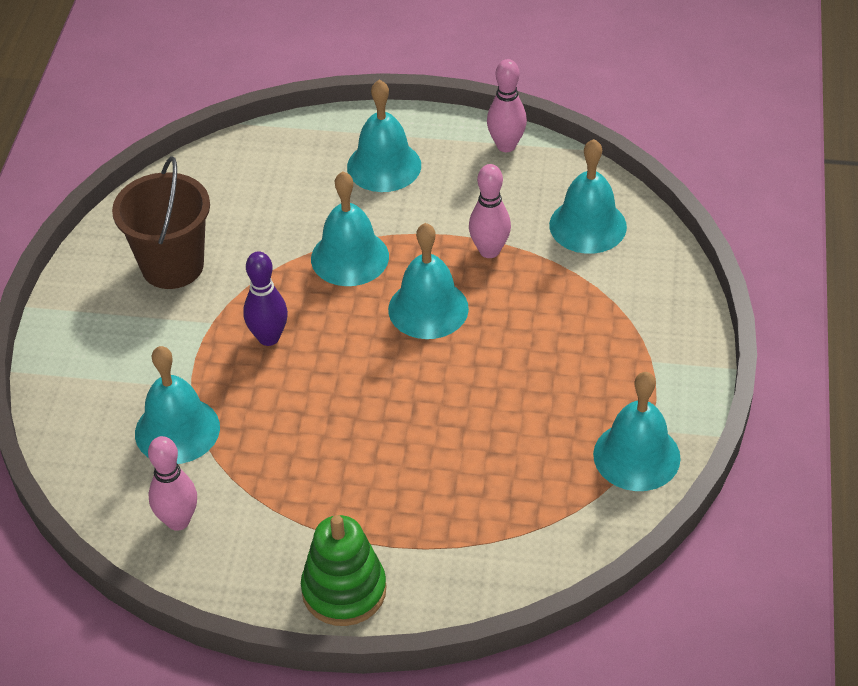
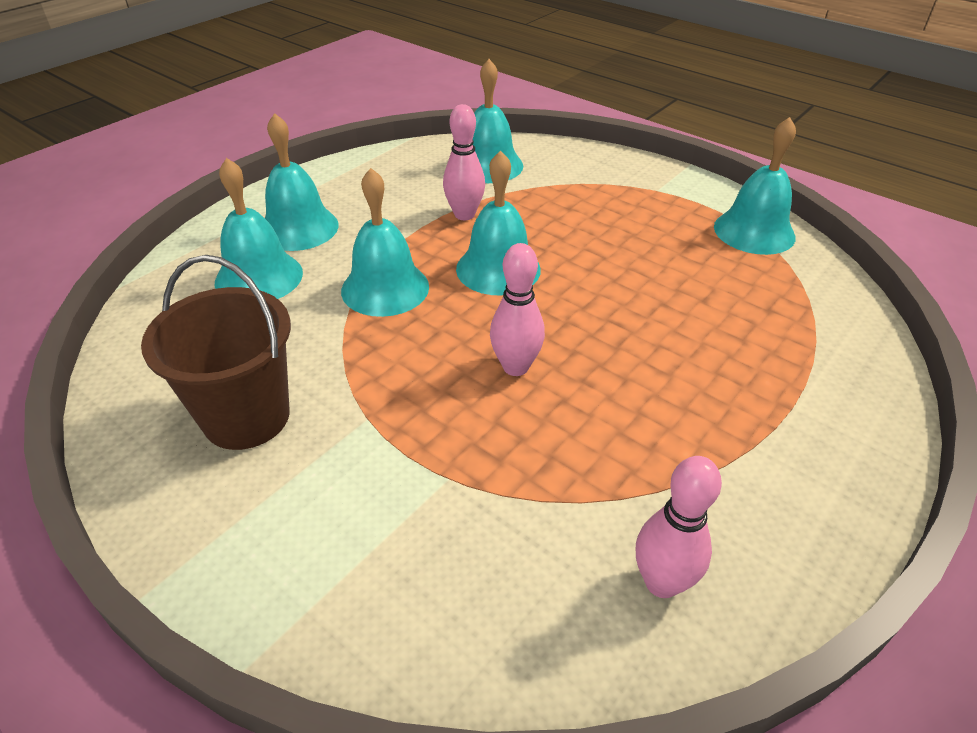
camera: 60 degrees left, 5 degrees down
turquoise bell [135,346,220,464] -> turquoise bell moved to [215,158,303,299]
purple bowling pin [243,251,288,346] -> none
green stacking toy [301,515,386,626] -> none
pink bowling pin [487,59,527,152] -> pink bowling pin moved to [490,243,545,376]

